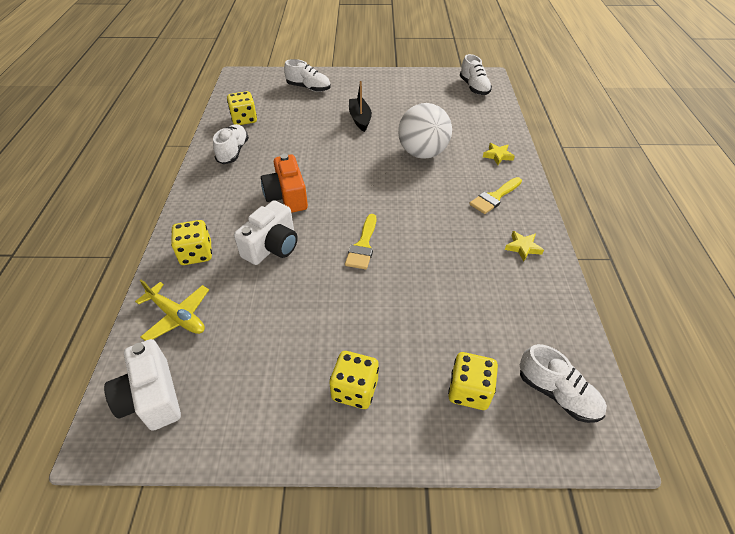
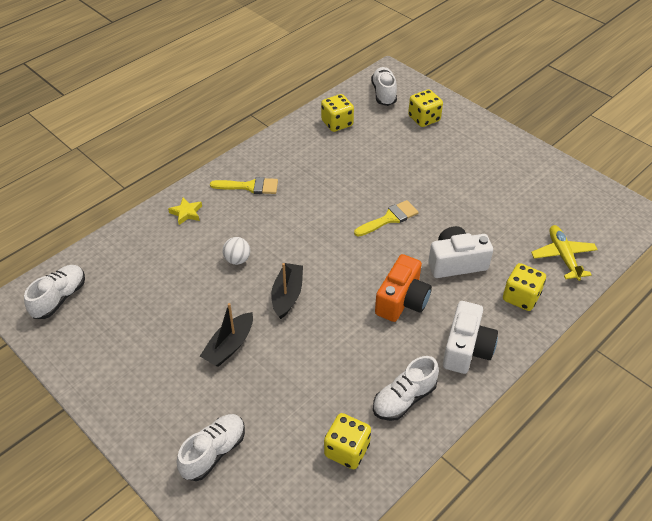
camera: 135 degrees left, 0 degrees up
white camera [104,339,181,431] -> white camera moved to [443,301,498,374]
white shoe [284,59,331,92] -> white shoe turned 60 degrees clockwise [177,414,245,481]
yellow dice [329,351,379,409] -> yellow dice moved to [321,94,354,132]
white ball [398,103,452,159] -> white ball [222,237,250,265], size x0.45
yellow star [505,231,544,261] -> none
none -> black boat [271,263,303,319]

